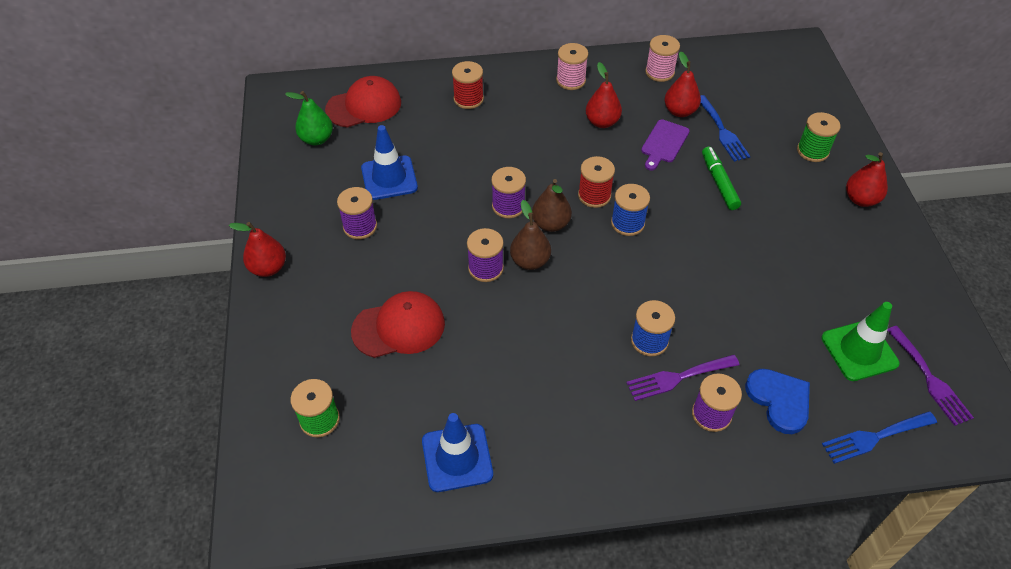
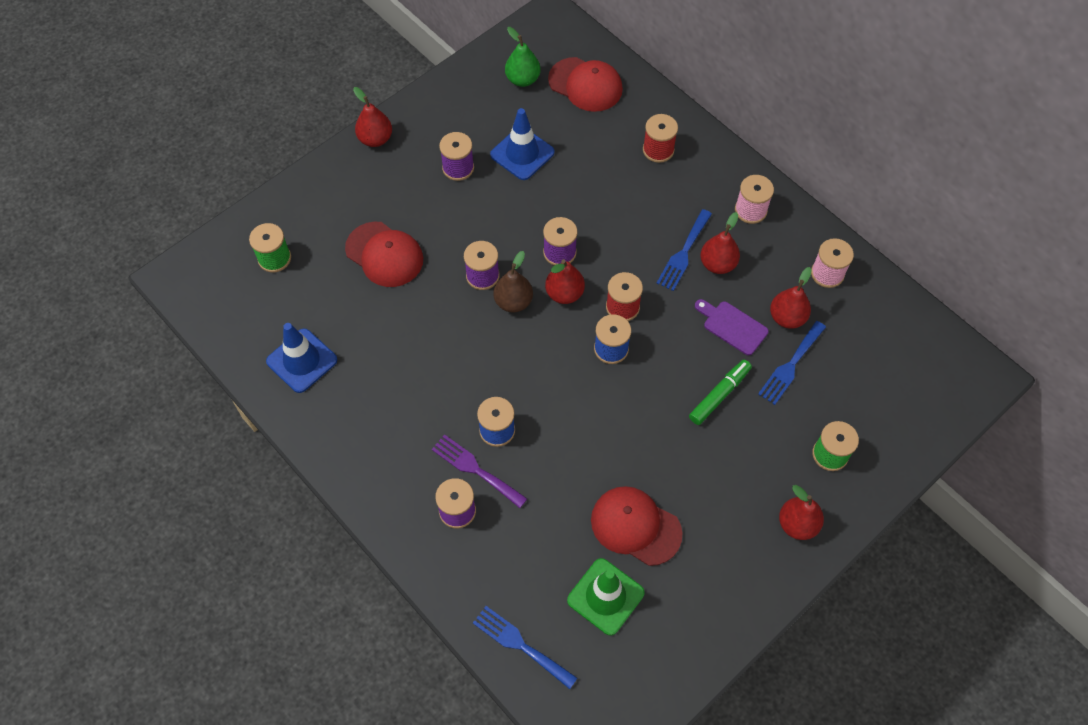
camera: 55 degrees right, 10 degrees up
brown pear [532,179,572,232] -> red pear [545,259,585,304]
purple cutting board [641,119,690,170] -> purple cutting board turned 45 degrees clockwise [695,299,769,355]
blue heart [745,369,810,434] -> none
purple fork [887,326,974,426] -> none
none -> red cap [591,486,682,566]
none -> blue fork [657,209,712,291]

